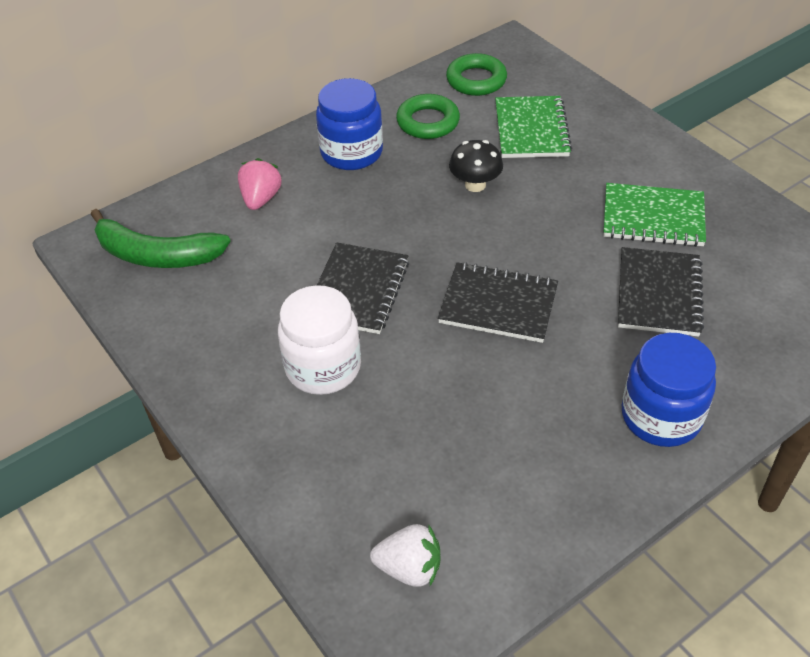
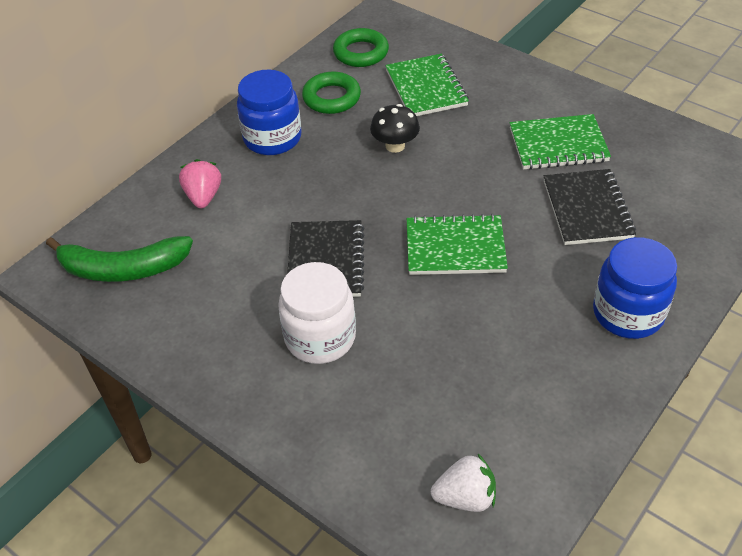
camera: 15 degrees left, 0 degrees up
black notebook [438,262,558,343] -> green notebook [407,214,508,275]

